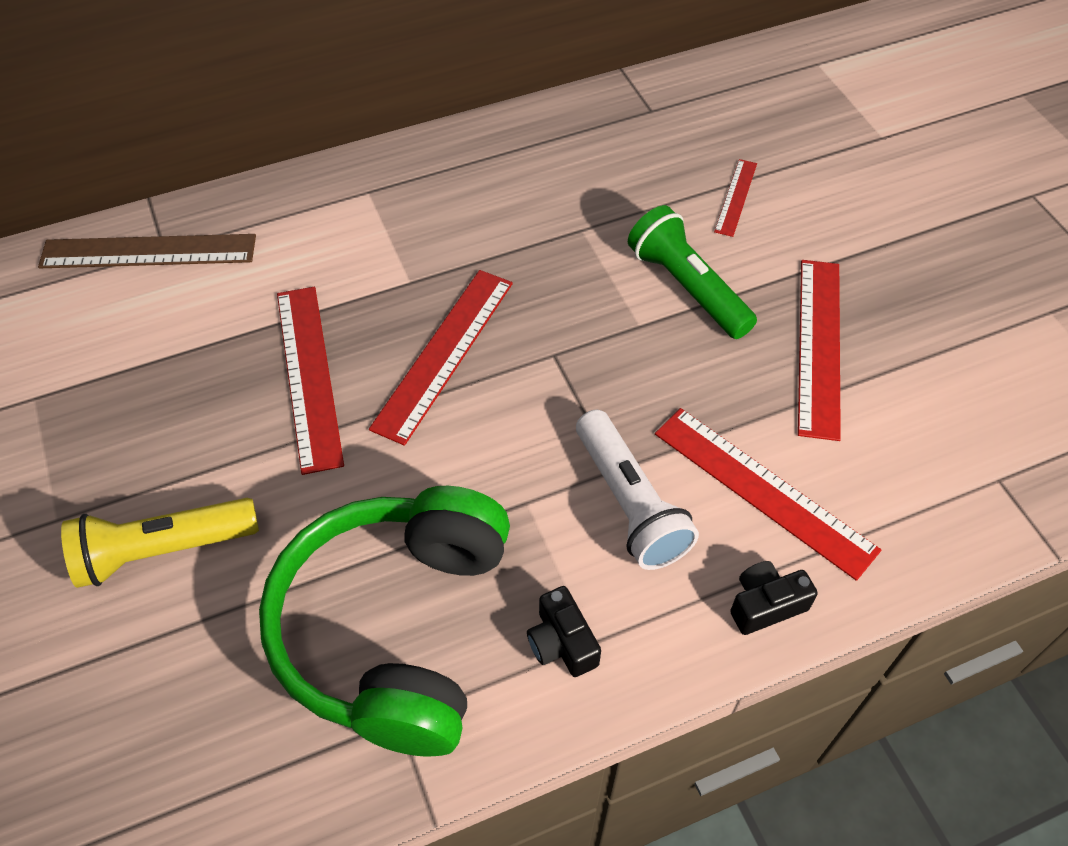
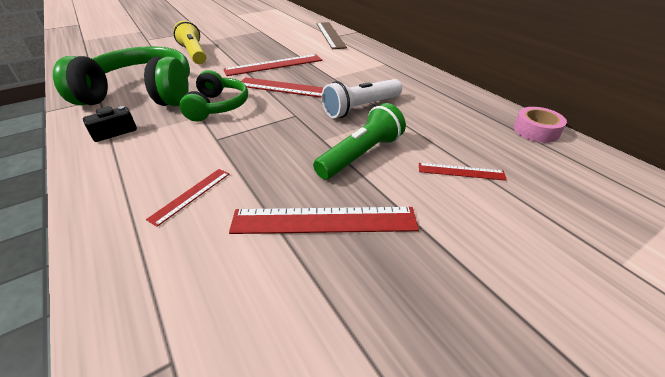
camera: 80 degrees right, 15 degrees down
white flashlight [576,410,699,570] -> white flashlight moved to [322,79,402,118]
red ruler [655,408,881,581] -> red ruler [146,169,229,227], size x0.54
black camera [730,561,818,635] -> none
none -> green headphones [179,70,248,122]
none -> pink tape [513,107,567,143]

